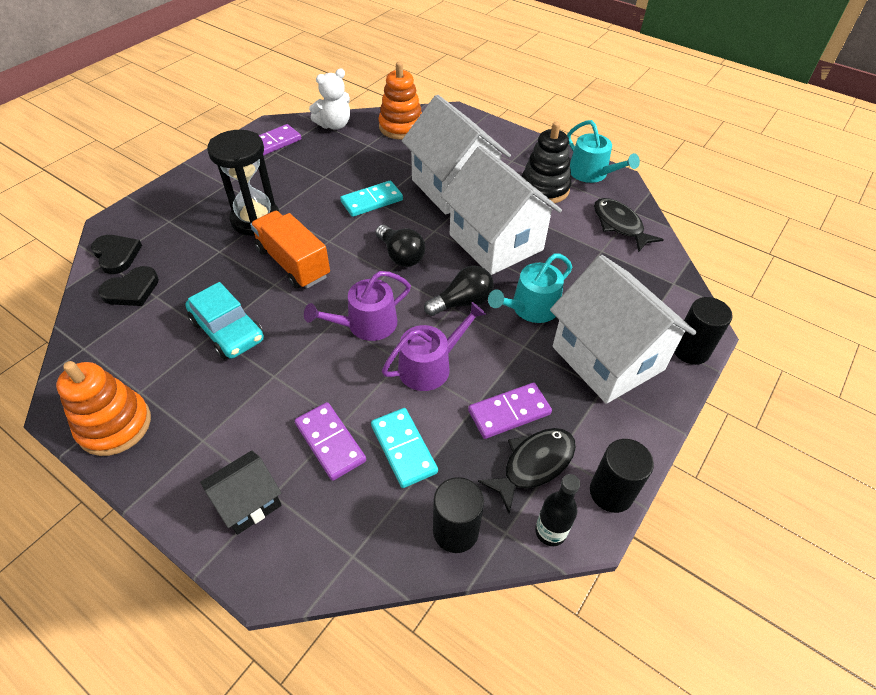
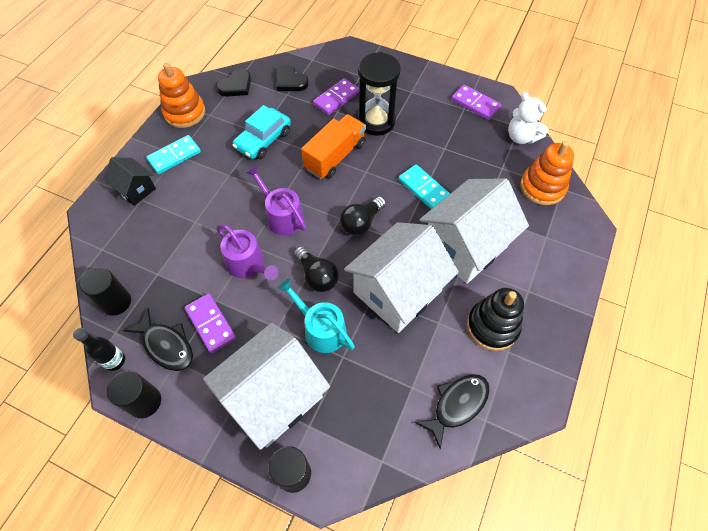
camera: 80 degrees right, 10 degrees up
black heart [91,235,142,274] -> black heart moved to [216,69,251,97]
purple domino [295,402,366,481] -> purple domino moved to [313,78,360,115]
turquoise domino [371,408,438,488] -> turquoise domino moved to [146,135,201,174]
turquoise watering can [567,120,640,183] -> none

